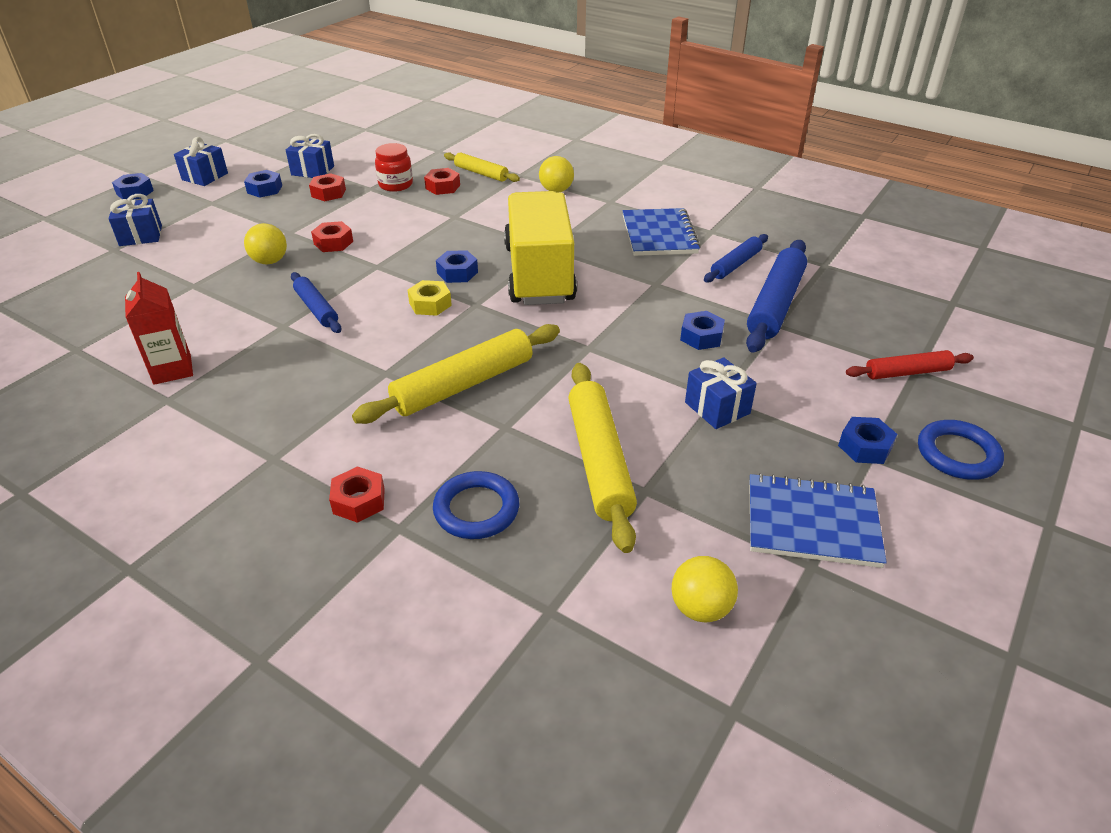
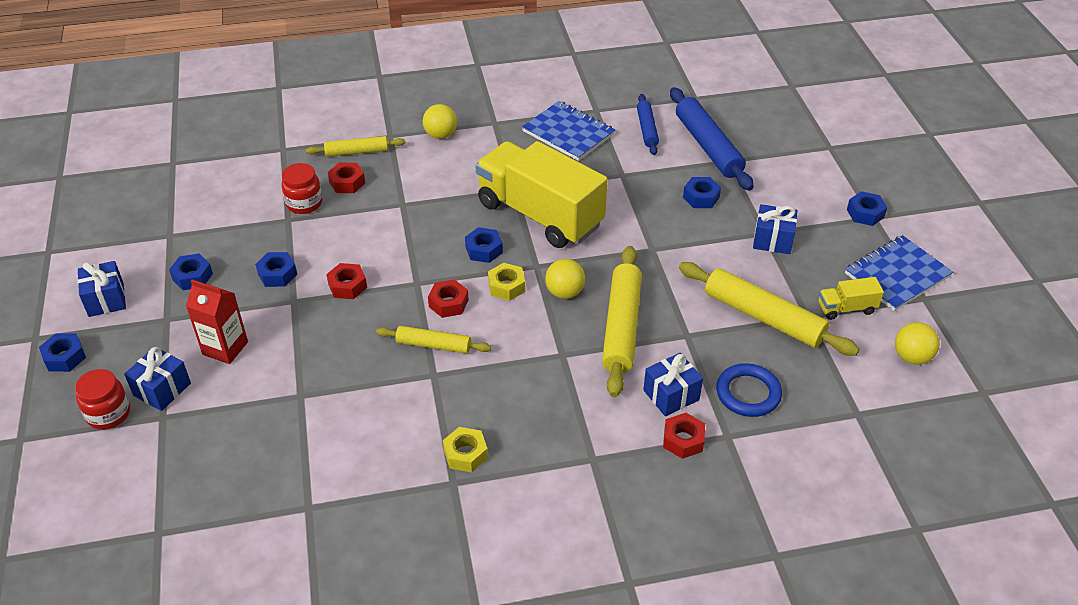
camera: 45 degrees left, 5 degrees up
red carton [125,272,193,385] -> red carton moved to [186,280,248,364]
yellow ball [244,223,287,265] -> yellow ball moved to [545,259,585,299]
blue gift [286,134,334,178] -> blue gift moved to [643,353,703,416]
blue rolling pin [291,272,341,333] -> yellow rolling pin [376,326,491,354]
red nut [309,173,346,201] -> red nut moved to [428,279,469,318]
red rolling pin [846,350,974,379] -> none
blue ring [918,420,1004,480] -> none
none -> red jar [75,369,130,430]
none -> blue nut [255,252,297,287]
none -> yellow nut [443,427,488,472]
none -> yellow truck [818,277,884,320]

